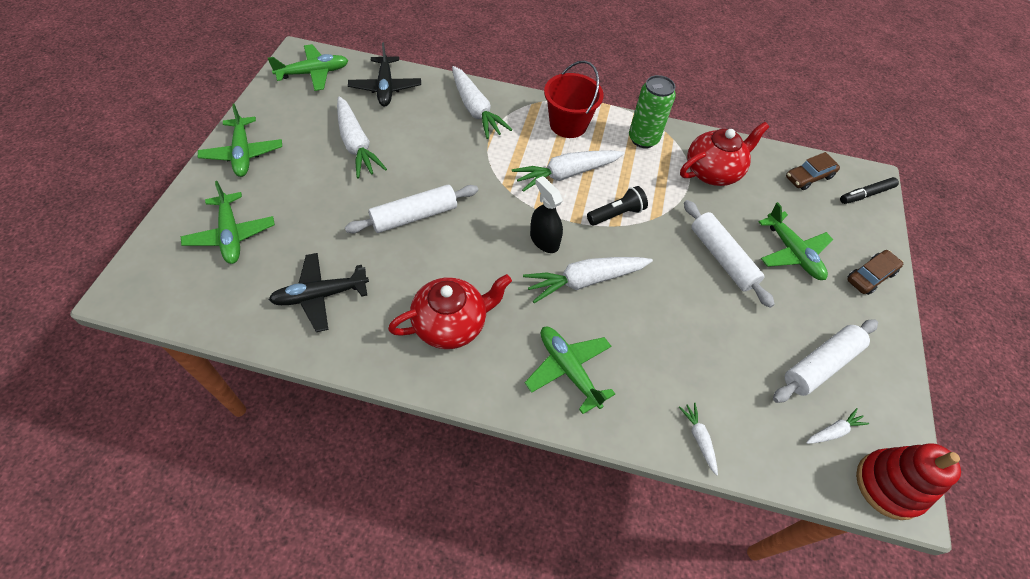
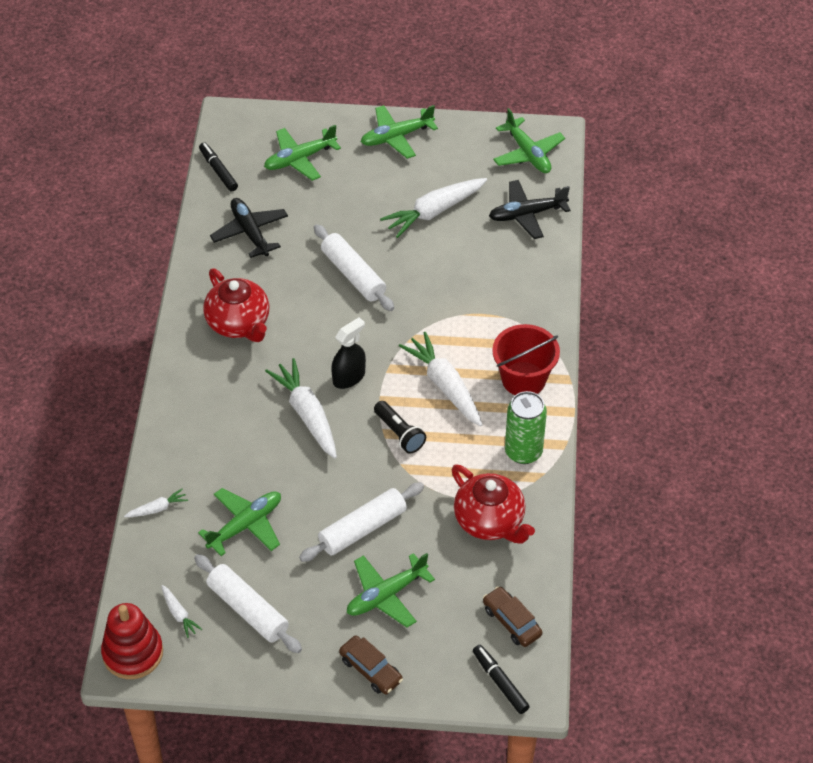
camera: 85 degrees right, 5 degrees down
white carrot [452,66,512,139] -> none
green plane [525,327,615,414] -> green plane moved to [198,488,281,556]
none -> black marker [199,143,238,191]

